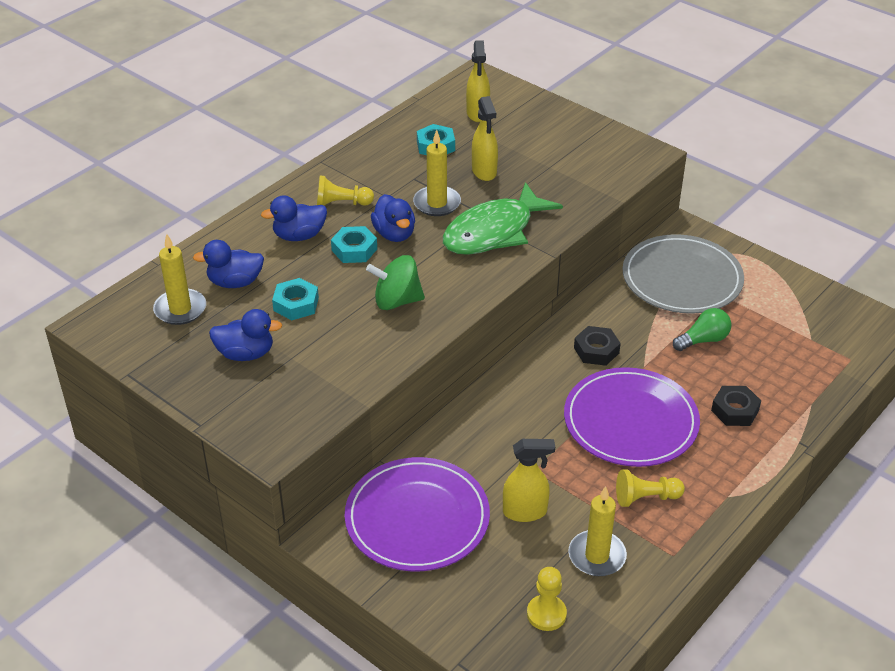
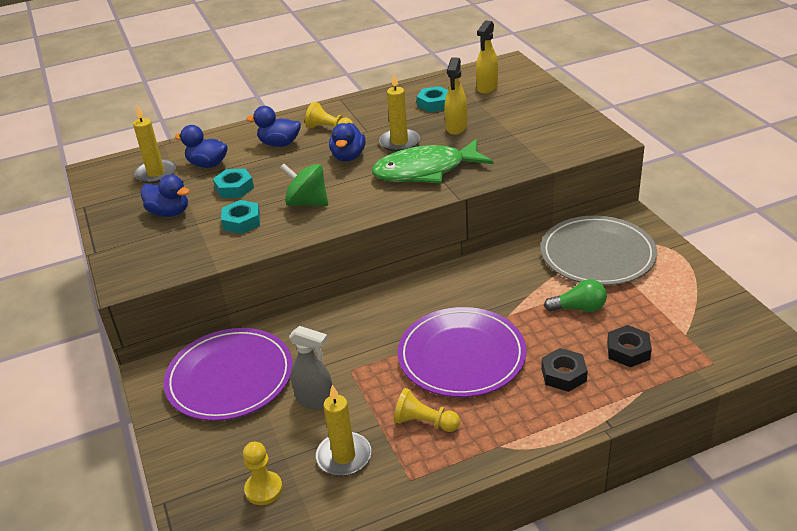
camera: 30 degrees right, 5 degrees down
turquoise nut [331,226,377,263] -> turquoise nut moved to [221,200,260,234]
yellow spray bottle [503,439,555,522] -> grey spray bottle [289,326,332,410]
black nut [574,326,621,366] -> black nut moved to [607,325,652,367]

